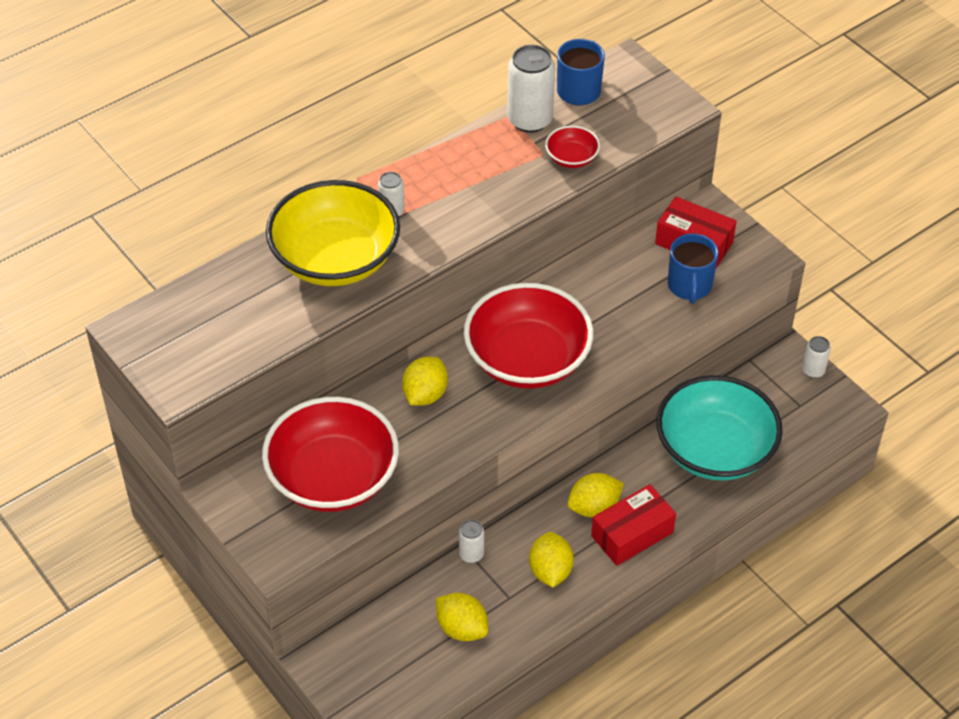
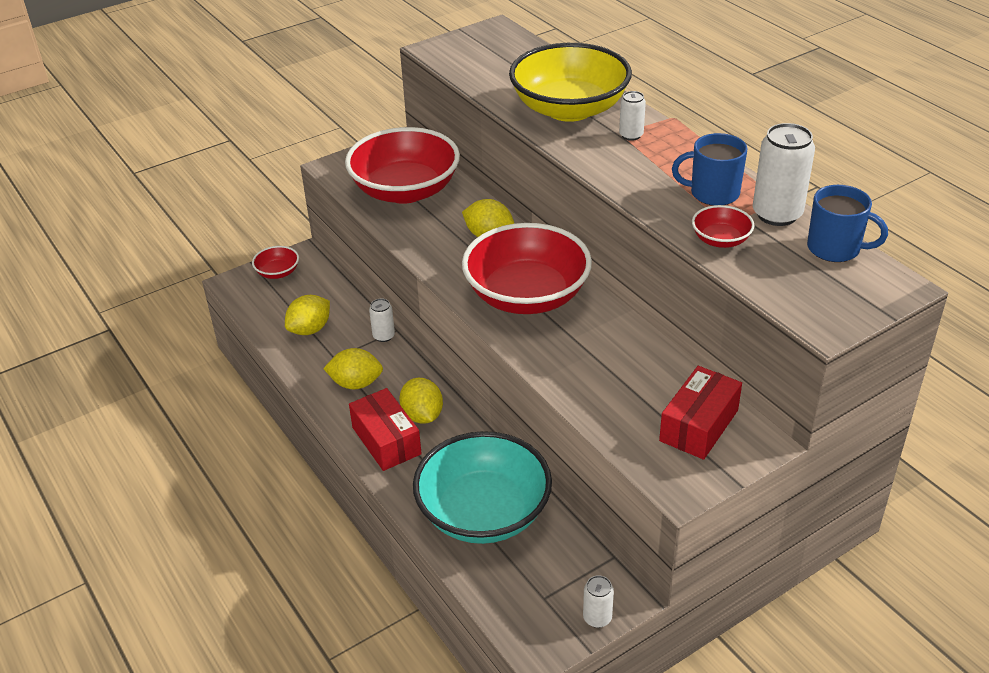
camera: 95 degrees right, 10 degrees down
blue mug [668,233,719,304] -> blue mug moved to [672,133,748,205]
none -> red bowl [252,246,299,279]

